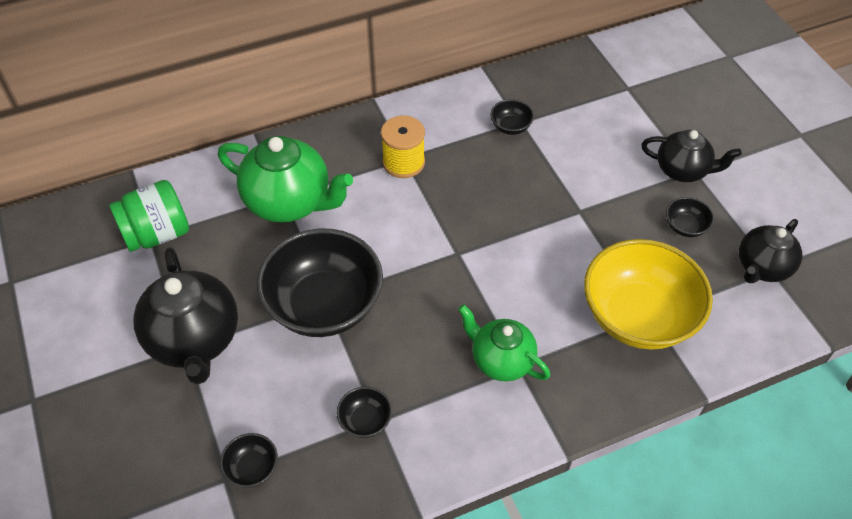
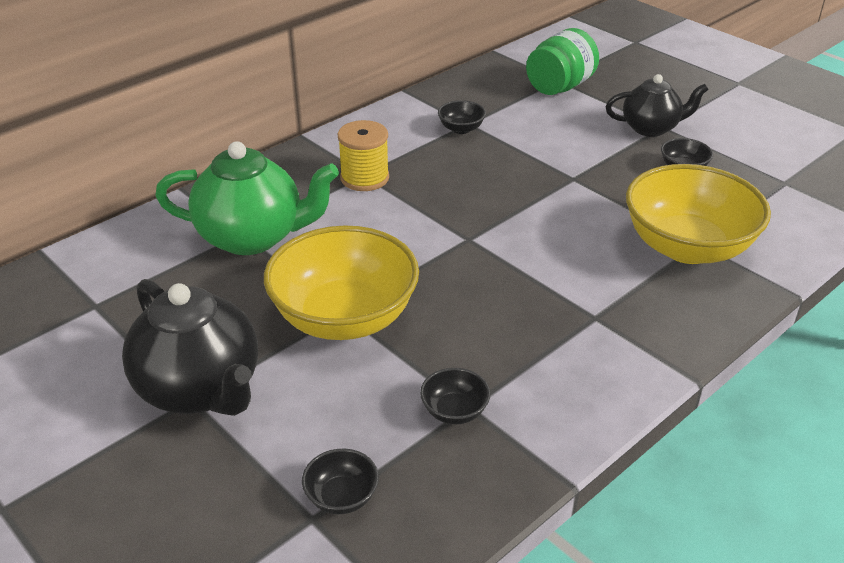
camera: 20 degrees left, 15 degrees down
green jar [109,180,189,252] -> green jar moved to [526,28,599,95]
black bowl [256,229,383,337] -> yellow bowl [264,225,419,340]
green teapot [458,304,550,381] -> none
black teapot [739,219,802,283] -> none

